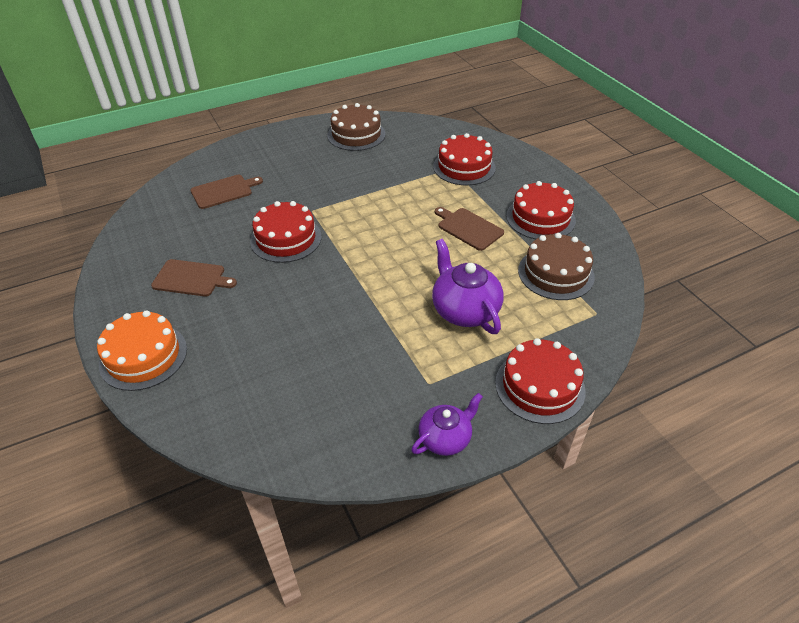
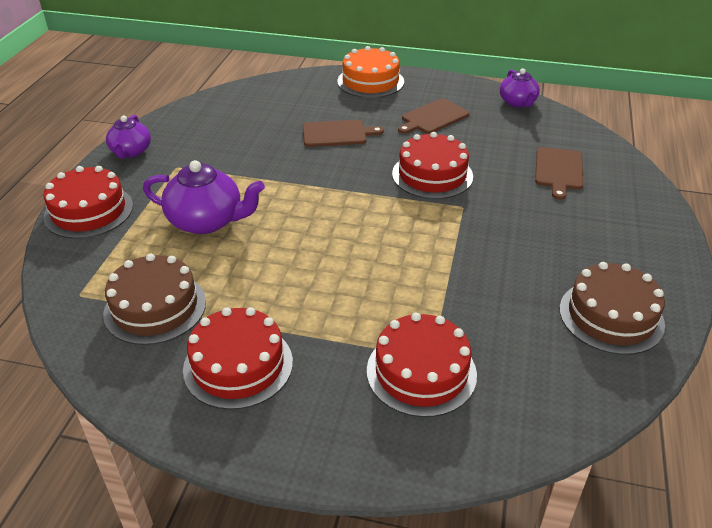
camera: 130 degrees right, 5 degrees down
brown cutting board [435,207,504,251] -> brown cutting board moved to [303,120,384,147]
none -> purple teapot [500,68,540,108]

